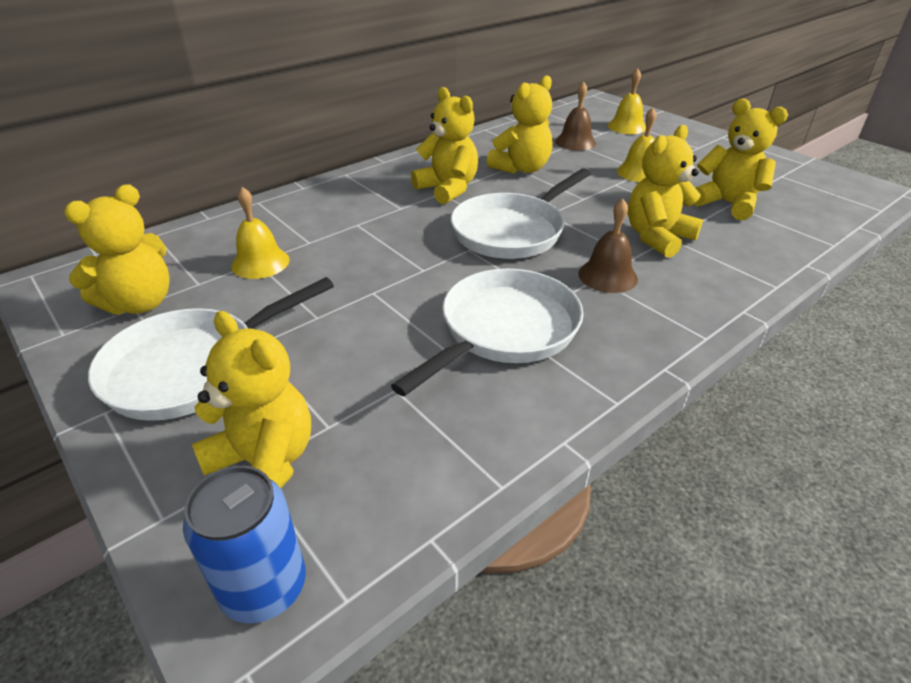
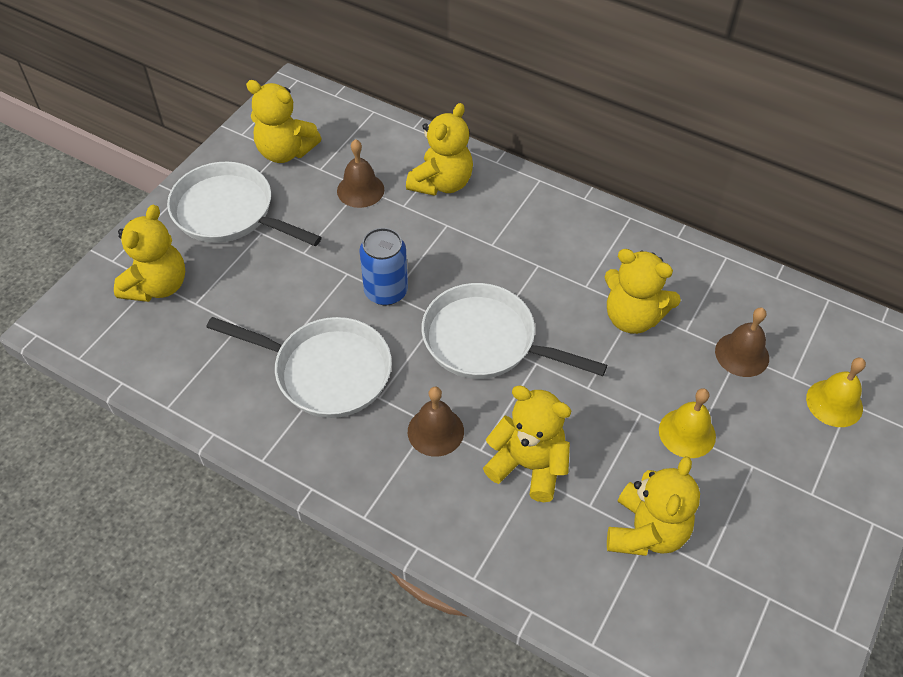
camera: 70 degrees right, 15 degrees up
blue can [183,466,306,623] -> blue can moved to [359,228,408,306]
yellow bell [231,187,290,279] -> brown bell [337,139,384,208]
yellow teddy bear [411,87,478,204] -> yellow teddy bear moved to [406,103,473,196]

